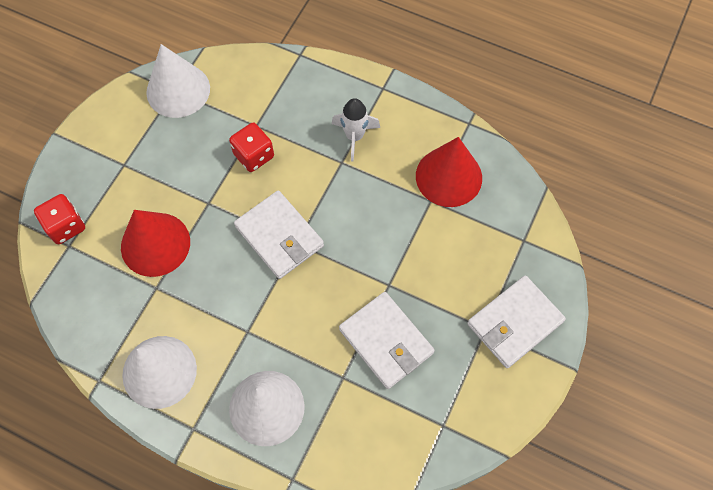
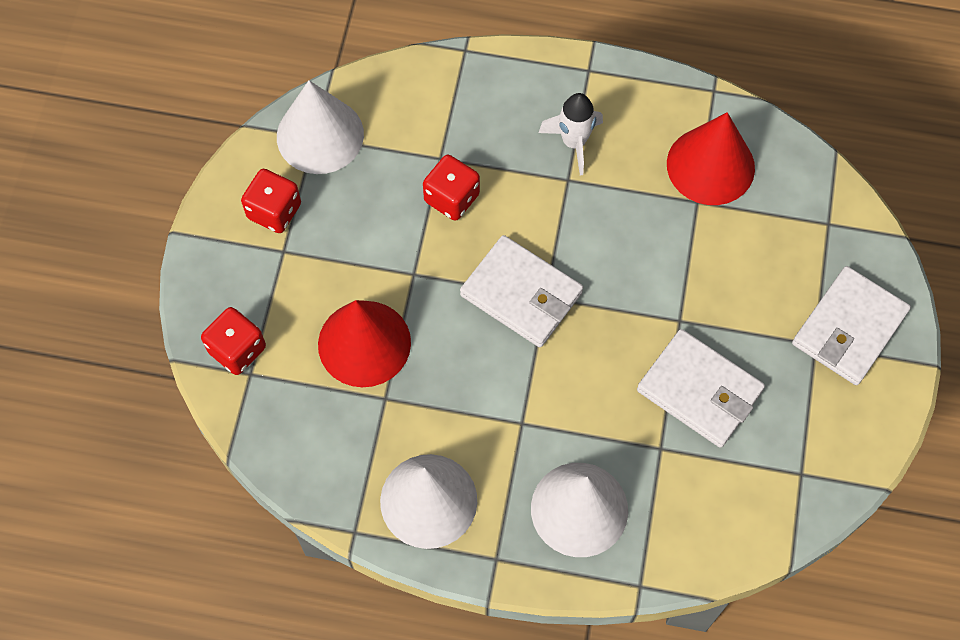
camera: 15 degrees left, 0 degrees up
none -> red dice [241,169,301,233]

